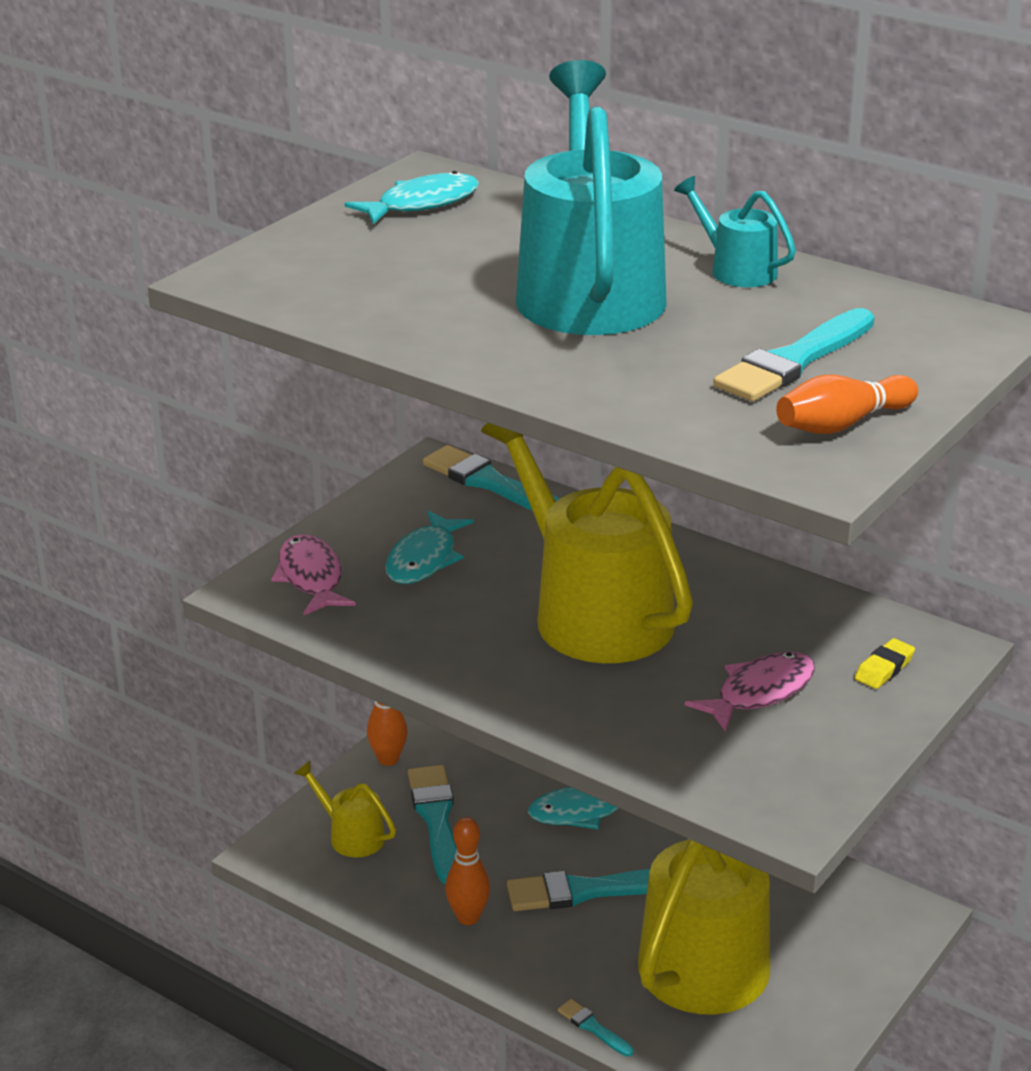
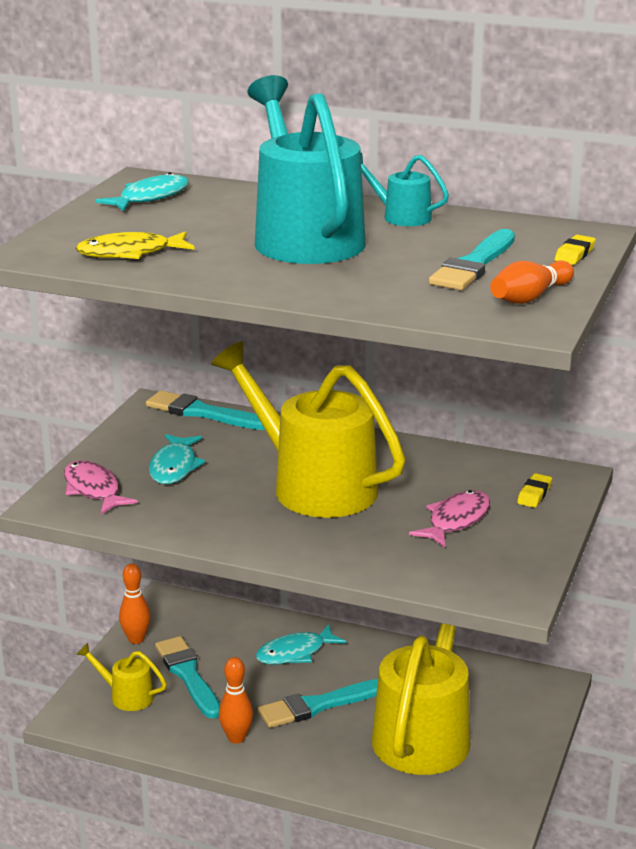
camera: 15 degrees left, 5 degrees down
turquoise brush [558,999,633,1057] -> none
none -> yellow fish [76,231,195,259]
none -> yellow eraser [554,235,596,265]

